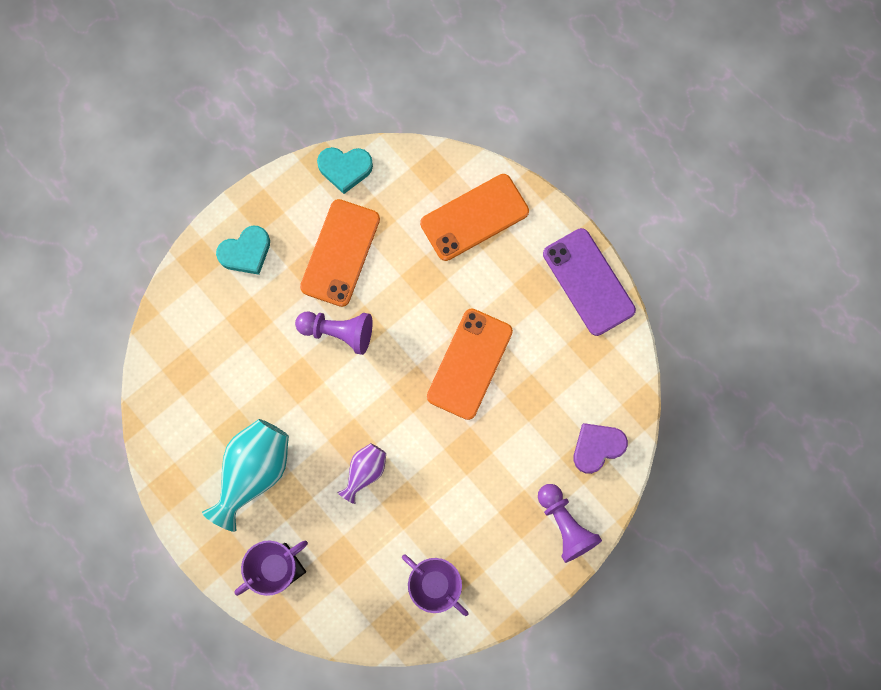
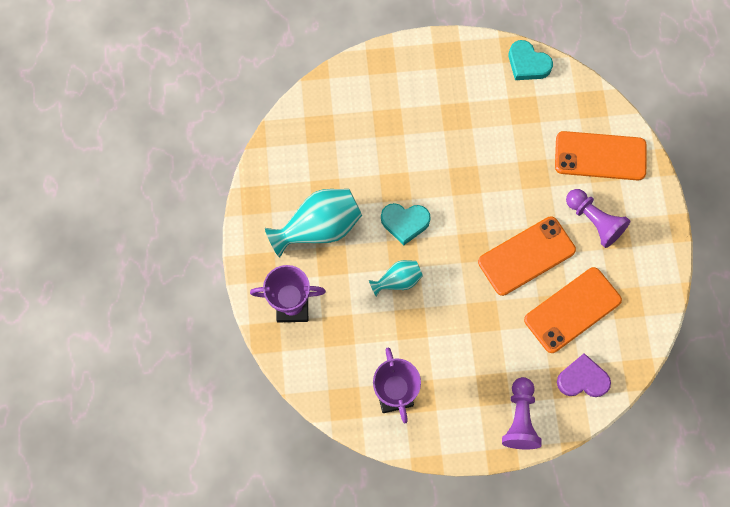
camera: 35 degrees right, 5 degrees down
turquoise heart [216,226,270,275] -> turquoise heart moved to [381,203,431,245]
purple pawn [295,311,373,355] -> purple pawn moved to [566,189,631,248]
orange phone [300,199,380,307] -> orange phone moved to [524,267,622,353]
purple vase [337,443,386,504] -> turquoise vase [369,260,423,297]
purple phone [543,228,636,336] -> none

